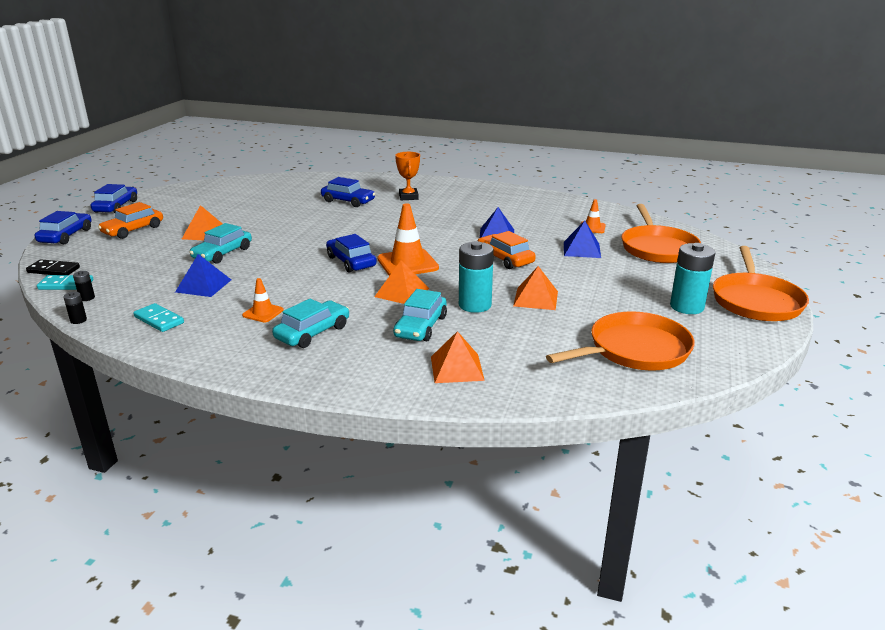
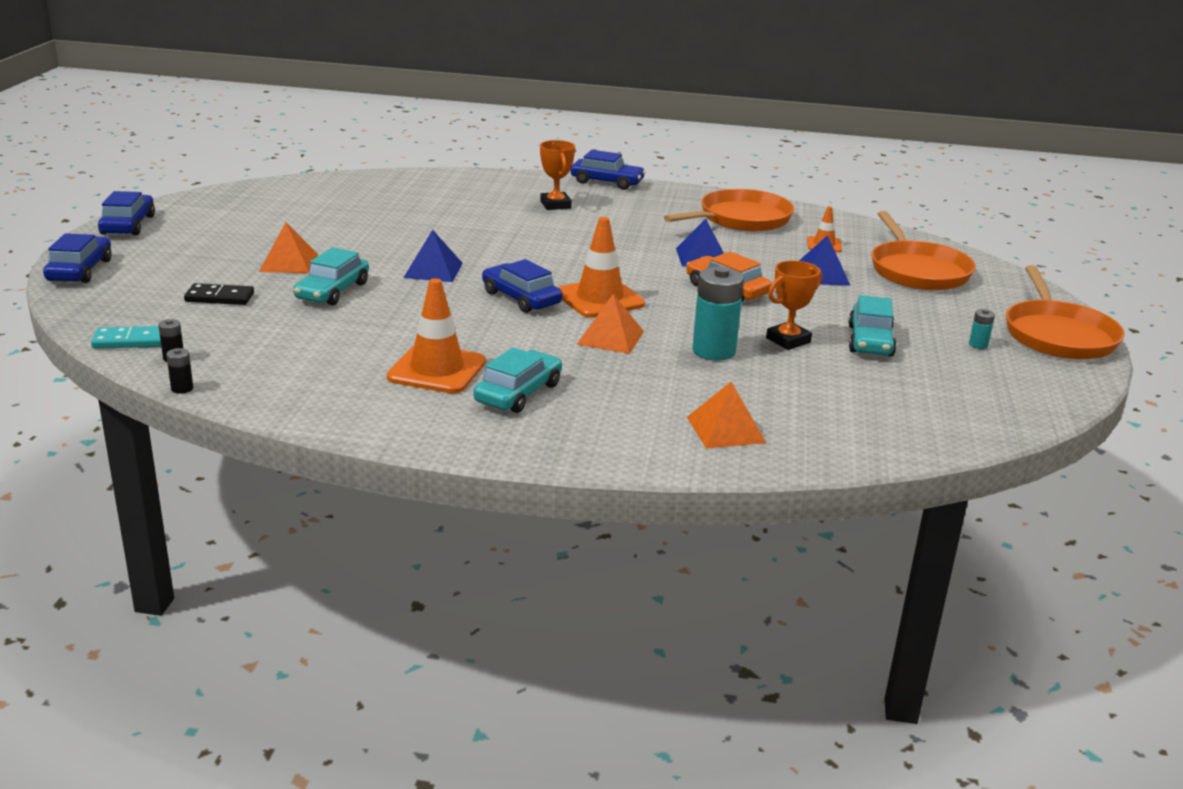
camera: 10 degrees left, 0 degrees up
black domino [26,259,80,275] -> black domino moved to [184,283,254,305]
orange car [98,202,163,239] -> none
turquoise domino [133,303,184,332] -> none
blue pyramid [175,254,231,297] -> blue pyramid moved to [403,230,463,282]
orange traffic cone [242,278,284,322] -> orange traffic cone [387,278,486,394], size x1.89
blue car [321,177,375,207] -> blue car moved to [571,150,646,190]
turquoise car [393,289,447,341] -> turquoise car moved to [848,295,897,356]
orange pyramid [513,266,558,310] -> orange trophy [766,260,822,350]
orange pan [546,311,695,371] -> orange pan moved to [664,189,794,231]
turquoise battery [670,243,715,314] -> turquoise battery [969,309,995,349], size x0.45

